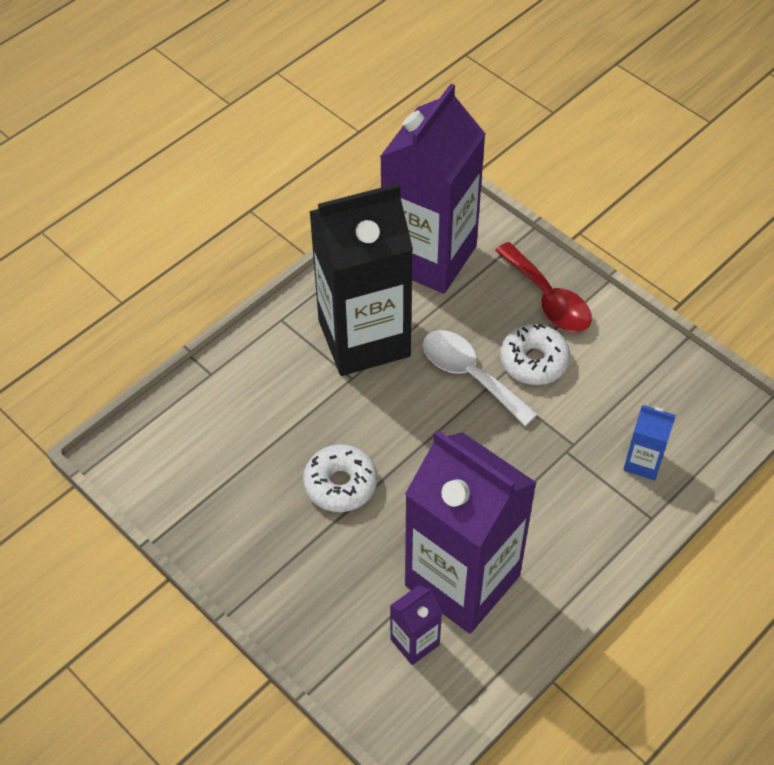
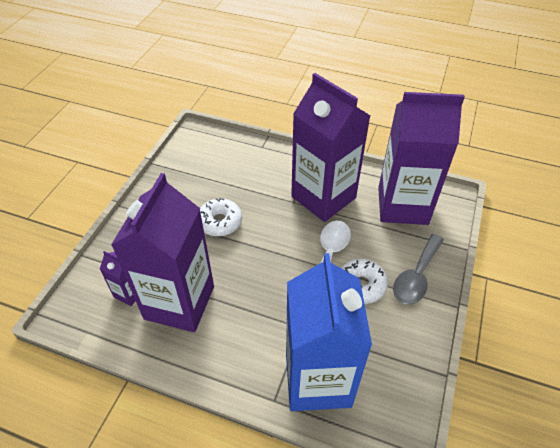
camera: 65 degrees right, 5 degrees down
black carton [309,183,413,376] -> purple carton [291,73,370,222]
red spoon [495,242,592,332] -> grey spoon [393,234,444,304]
blue carton [623,405,676,480] -> blue carton [286,253,372,411], size x2.40

